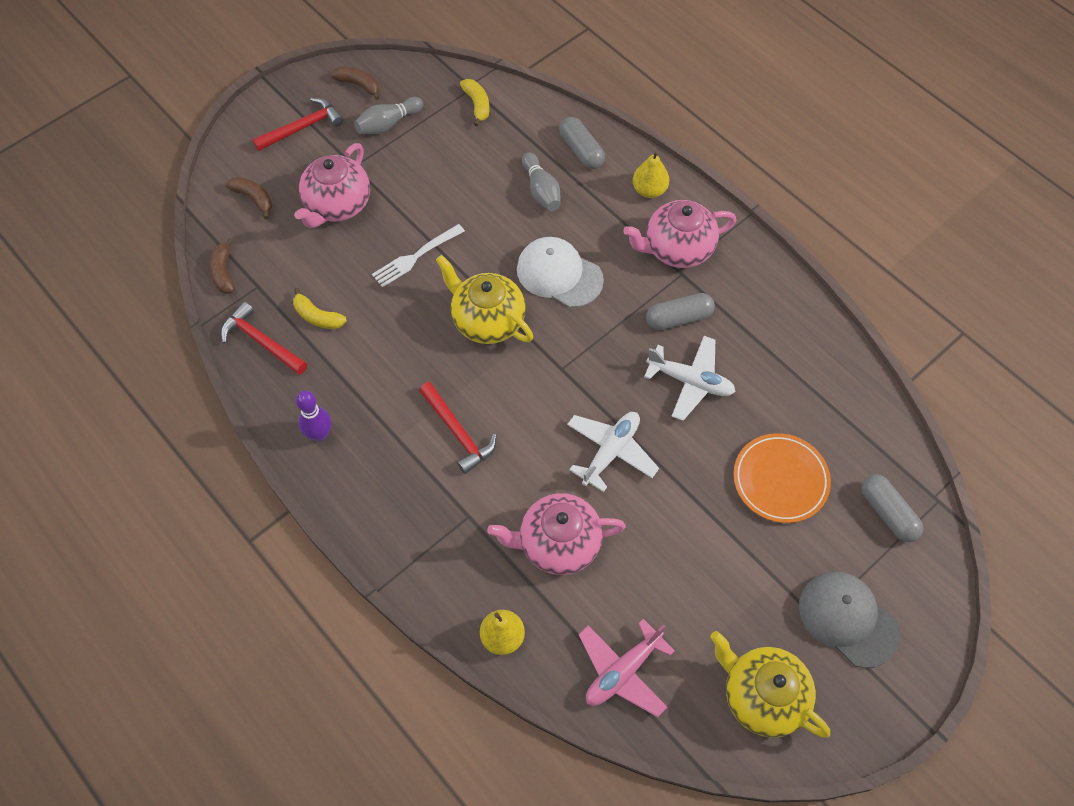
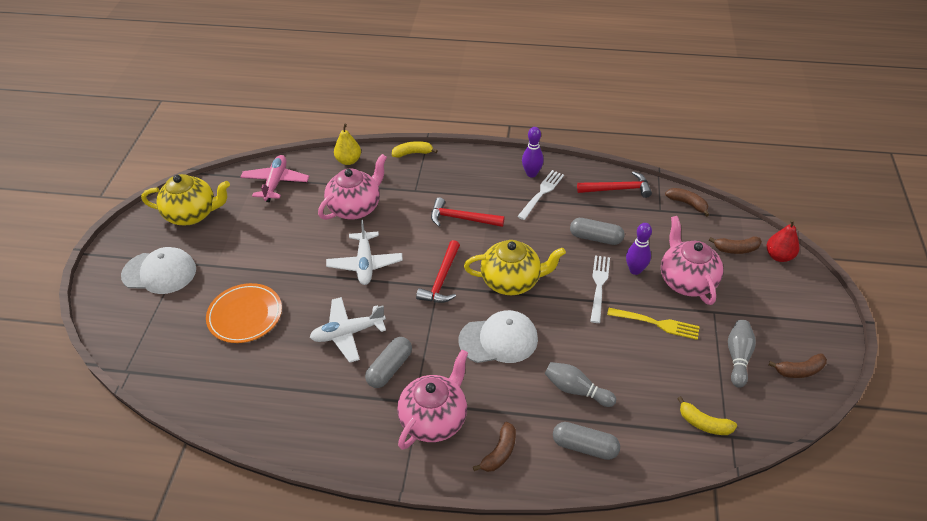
camera: 140 degrees right, 15 degrees down
red hammer [252,98,344,151] -> red hammer moved to [416,240,460,303]
yellow banana [293,288,347,329] -> yellow banana moved to [392,141,438,158]
yellow pear [633,151,669,198] -> brown banana [473,422,516,472]
grey cap [799,571,900,668] -> white cap [121,247,196,294]
grey capsule [861,474,923,542] -> grey capsule moved to [570,218,625,245]
none -> white fork [517,170,564,220]
none -> yellow fork [607,308,700,340]
none -> purple bowling pin [626,223,652,275]
none -> red pear [767,219,799,262]

